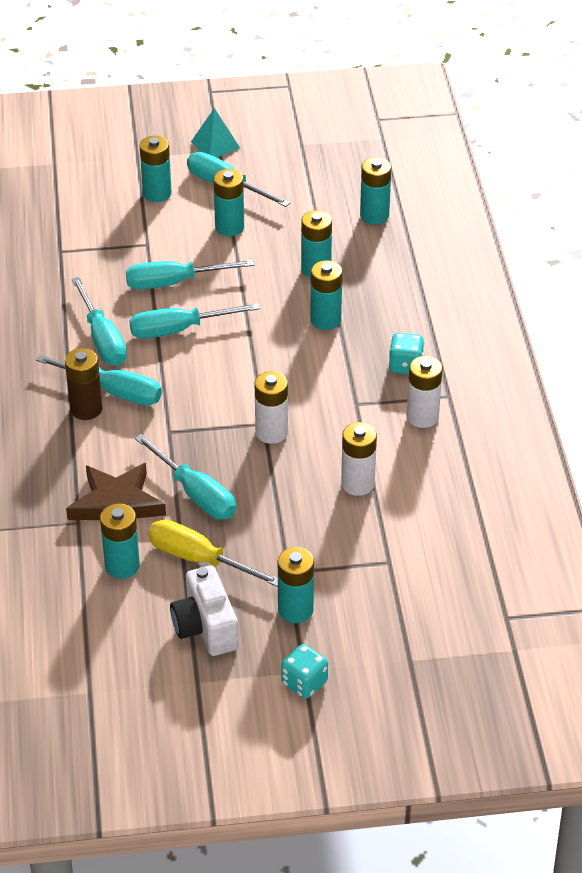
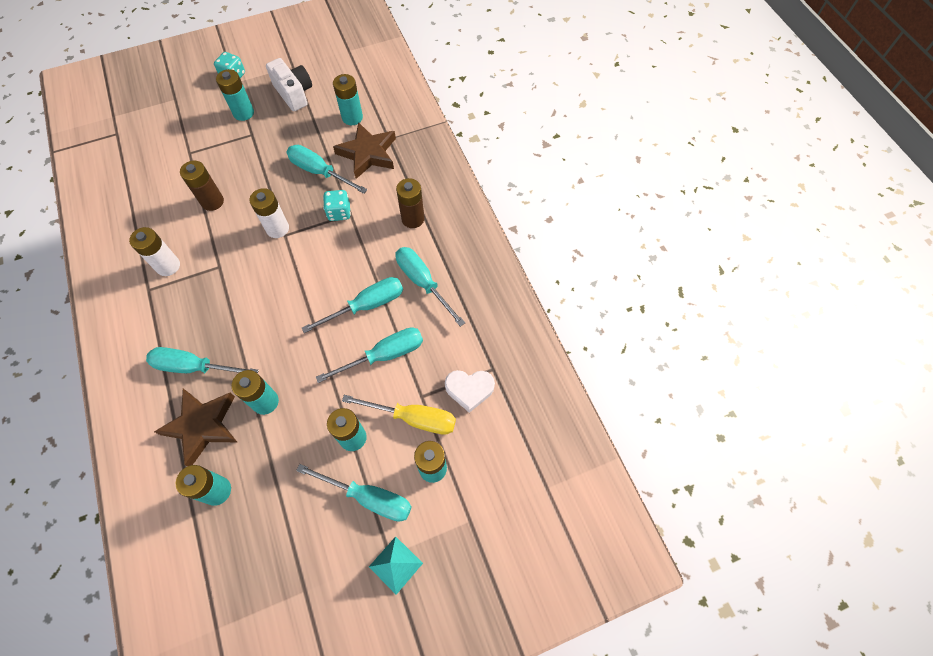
camera: 165 degrees right, 20 degrees up
turquoise screwdriver [36,355,162,406] -> turquoise screwdriver moved to [146,347,259,373]
yellow screwdriver [148,519,278,587] -> yellow screwdriver moved to [342,395,456,435]
turquoise battery [310,260,342,330] -> none
white battery [341,422,377,496] -> brown battery [180,161,224,211]
turquoise dice [389,333,424,374] -> turquoise dice moved to [323,190,351,221]
none -> brown star [154,389,237,466]
none -> white heart [445,370,495,413]

